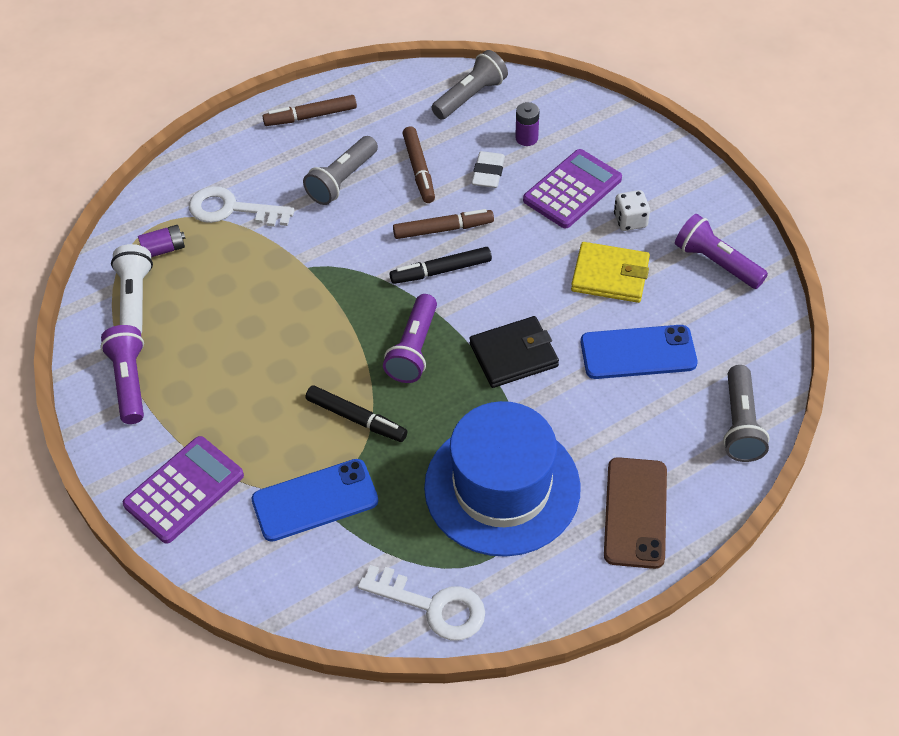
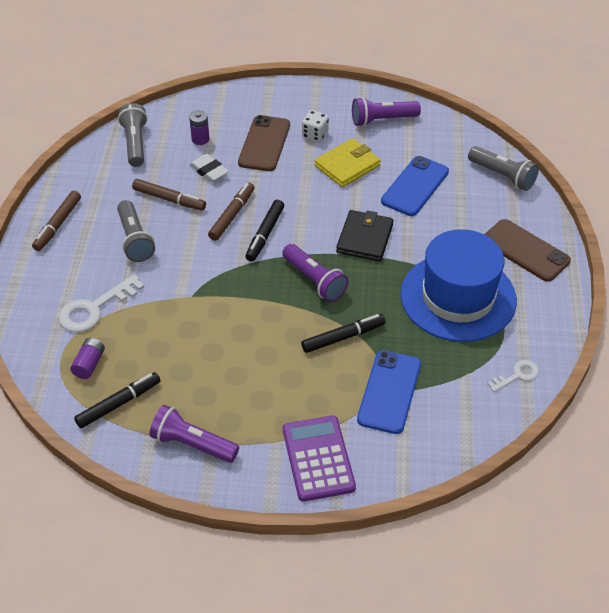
camera: 55 degrees left, 5 degrees down
white flashlight [111,244,153,334] -> black marker [74,372,160,428]
white key [358,565,485,640] -> white key [487,360,539,392], size x0.58
purple calculator [523,149,622,229] -> brown phone [238,115,290,171]

